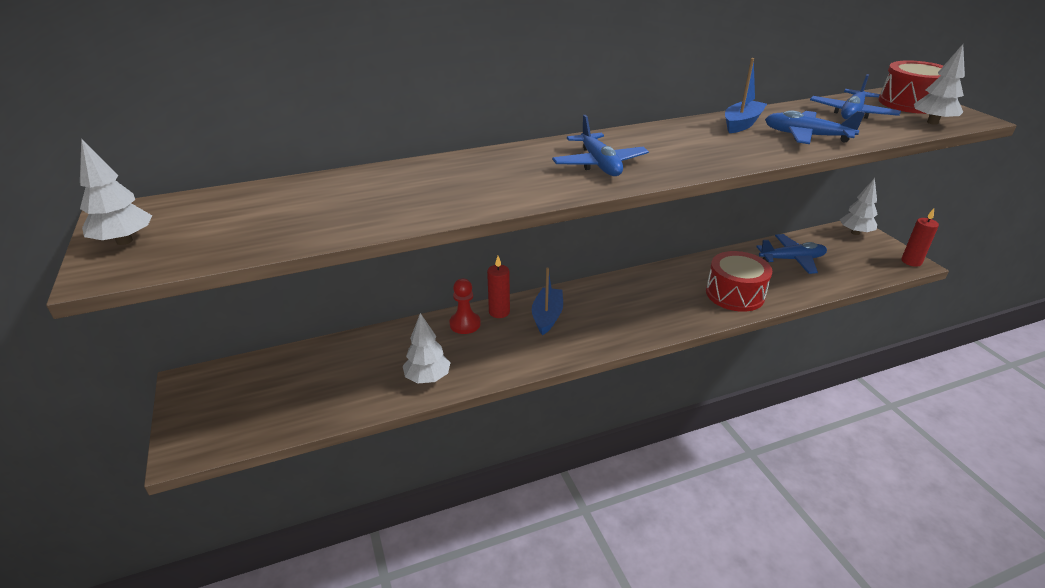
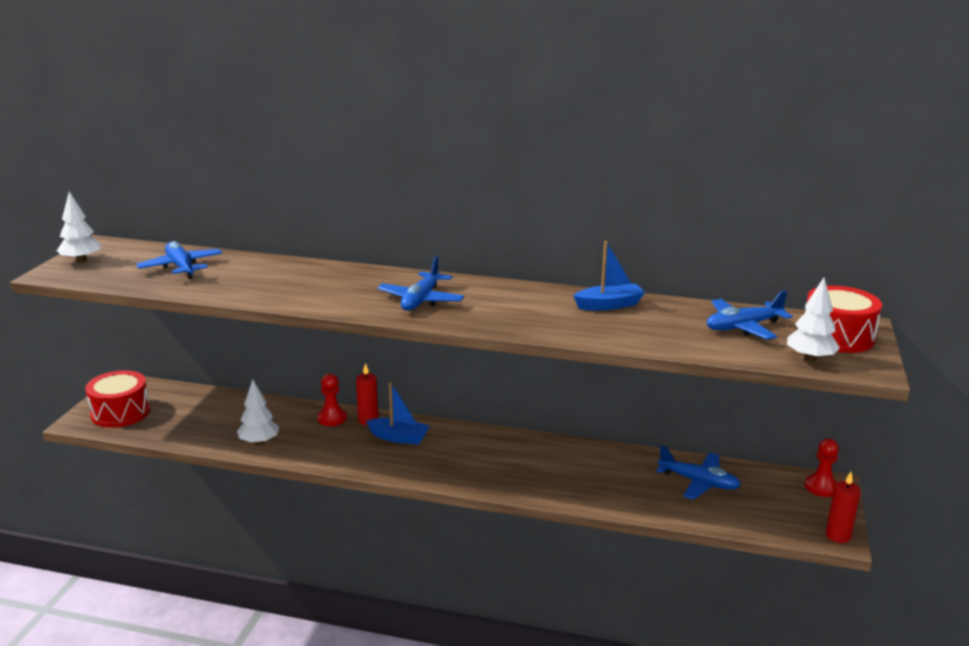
camera: 35 degrees right, 10 degrees down
blue boat [532,268,563,335] -> blue boat turned 60 degrees clockwise [366,382,430,445]
red drum [706,251,772,312] -> red drum moved to [85,370,150,428]
blue plane [765,110,865,144] -> blue plane moved to [136,241,222,279]
white tree [840,178,878,235] -> red pawn [805,439,839,497]

